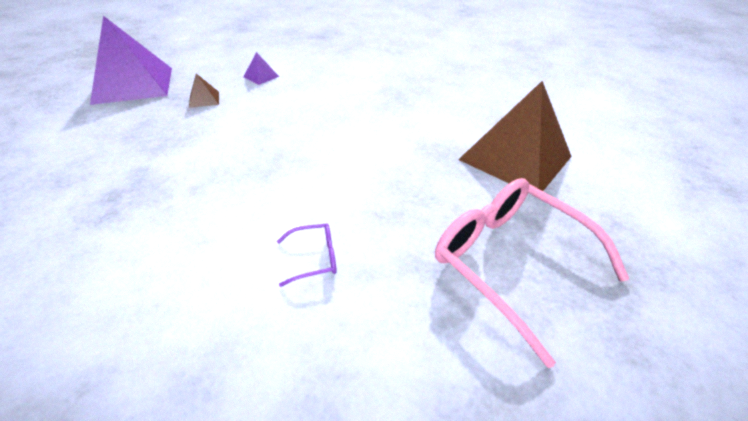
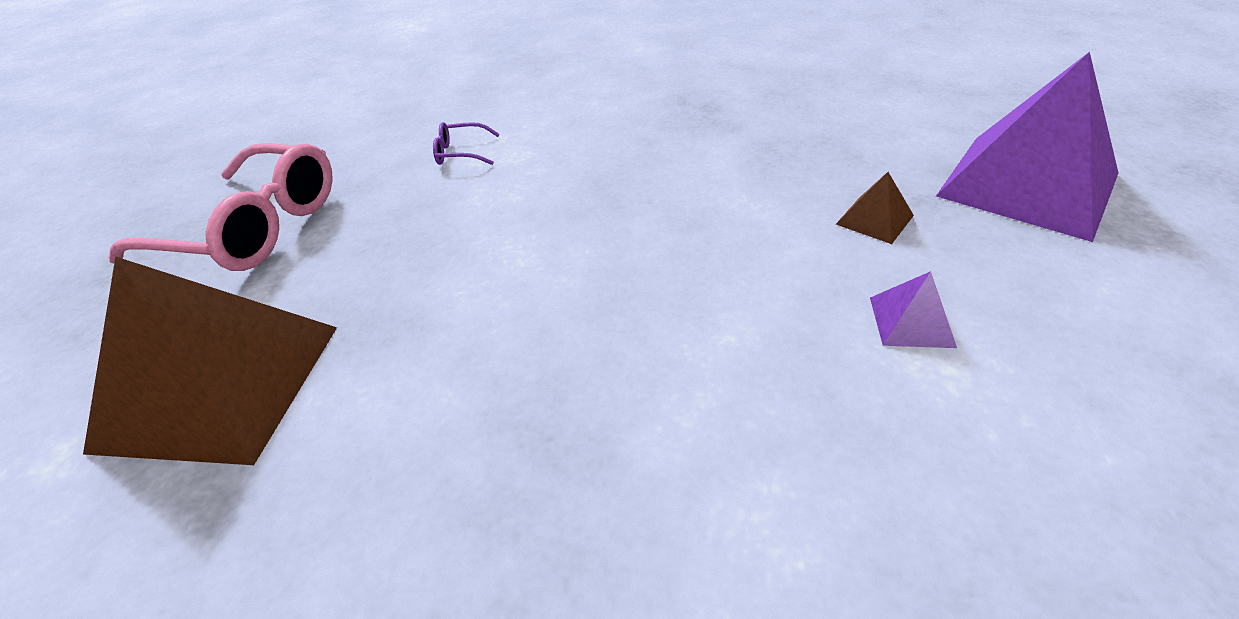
camera: 150 degrees right, 0 degrees up
purple glasses [277,223,337,287] -> purple glasses turned 45 degrees clockwise [433,122,500,165]

